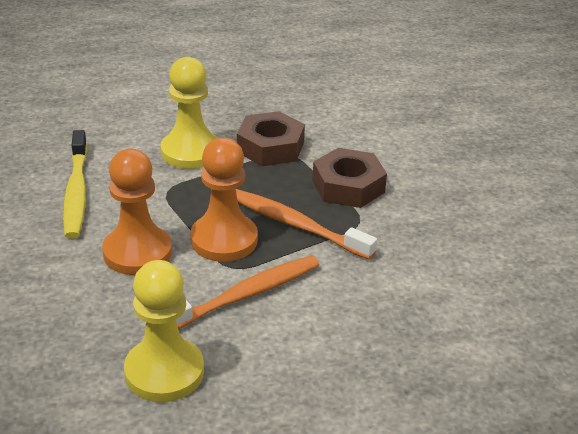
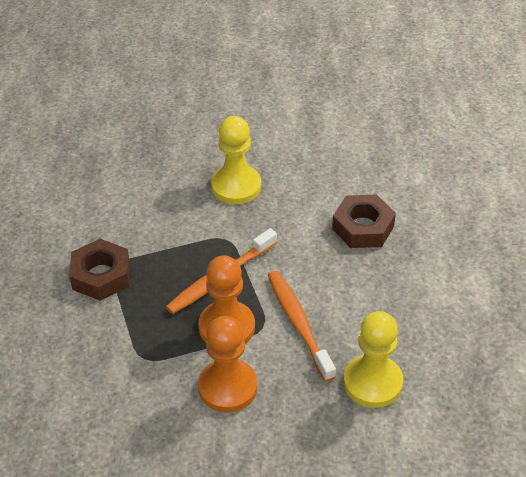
camera: 75 degrees left, 10 degrees up
yellow toothbrush [63,130,88,239] -> none
yellow pawn [161,57,217,169] -> yellow pawn moved to [211,116,261,204]
brown nut [312,148,387,208] -> brown nut moved to [332,194,396,248]

